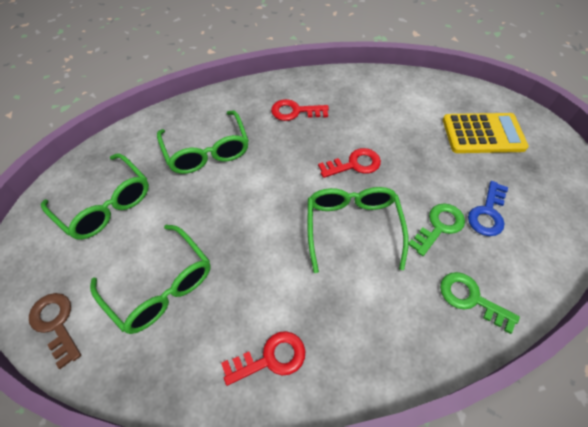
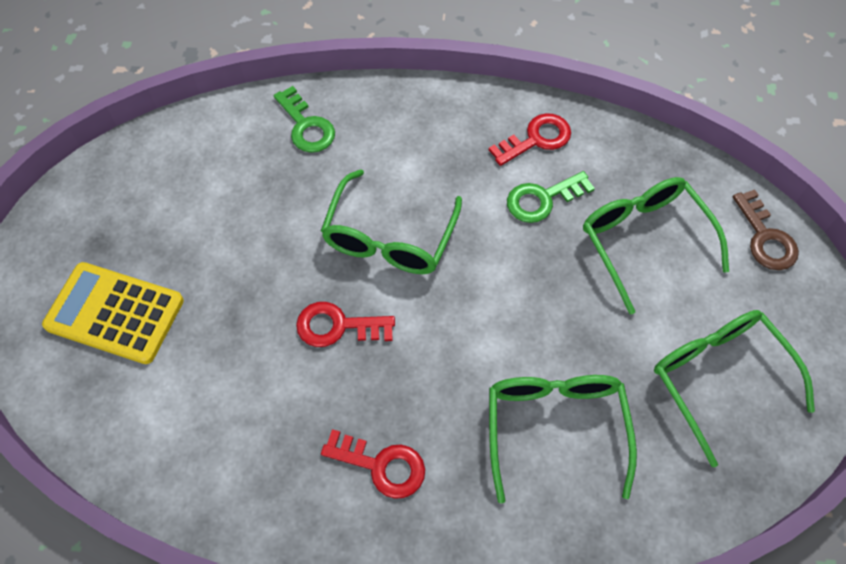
camera: 160 degrees left, 5 degrees up
red key [221,331,305,386] -> red key turned 150 degrees clockwise [489,113,571,166]
green key [409,203,465,256] -> green key moved to [507,171,595,223]
blue key [468,181,508,236] -> none

